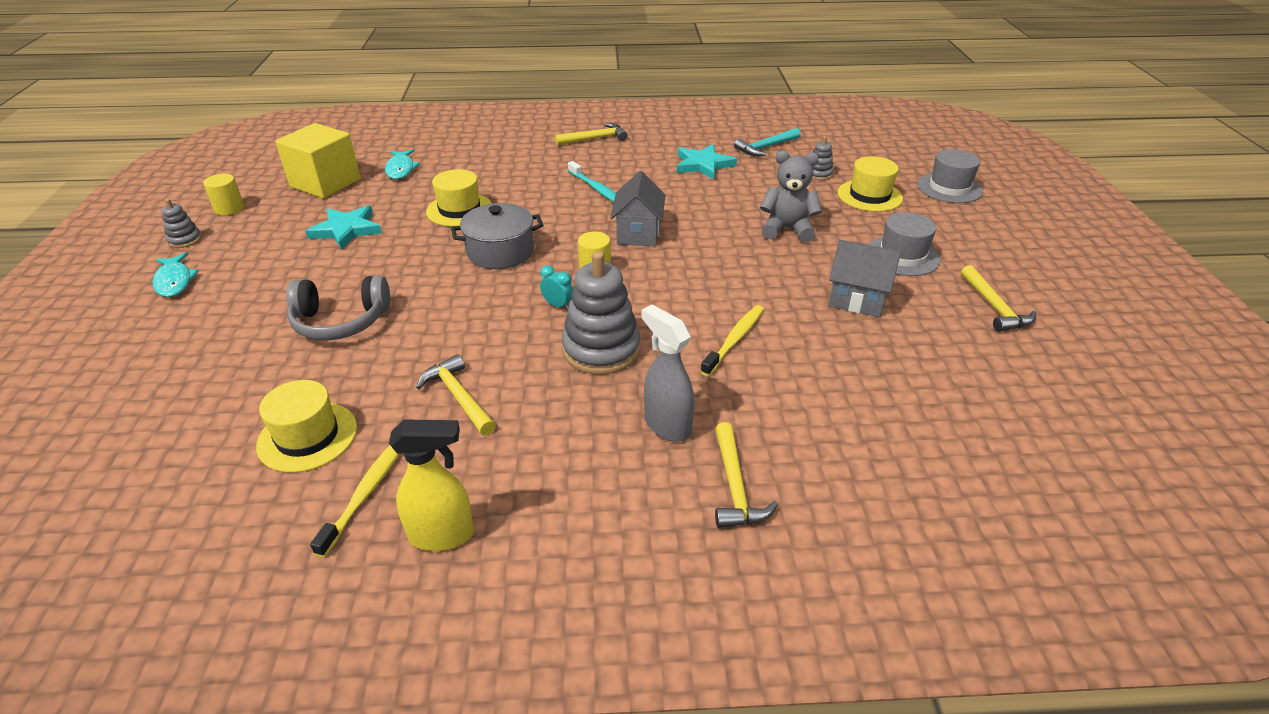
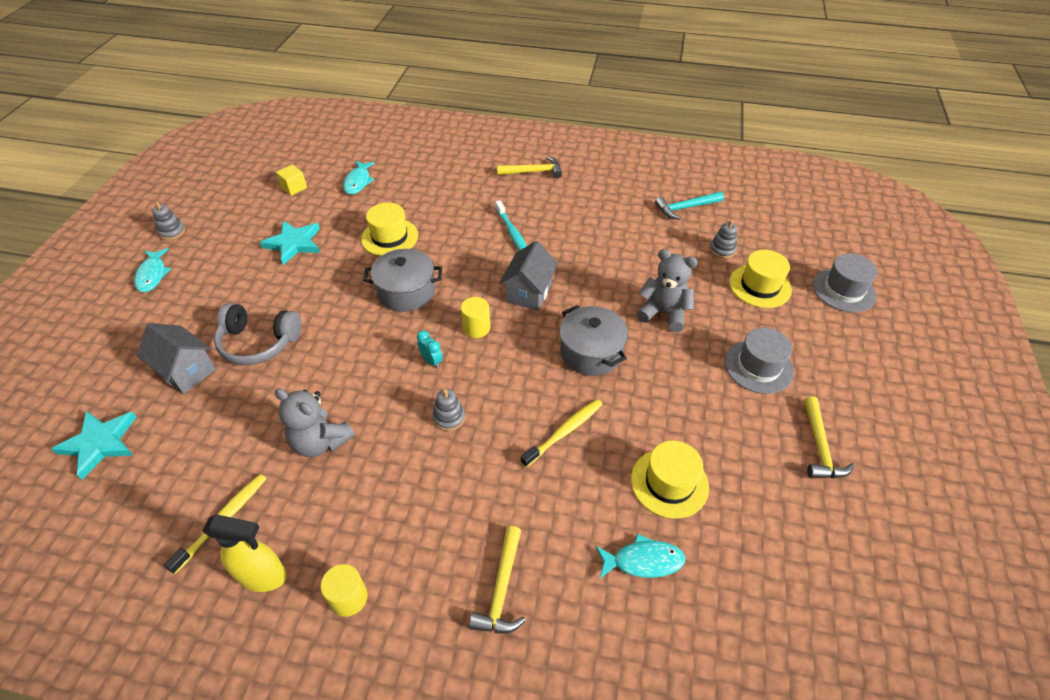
camera: 15 degrees right, 10 degrees up
yellow cylinder [203,174,244,215] -> yellow cylinder moved to [321,564,368,617]
yellow hat [256,380,357,473] -> yellow hat moved to [631,441,709,519]
yellow cube [275,123,361,198] -> yellow cube [276,164,307,196], size x0.46
yellow hammer [416,354,496,436] -> grey teddy bear [275,388,355,457]
grey stacking toy [562,251,640,375] -> grey stacking toy [432,389,465,431], size x0.48
grey spray bottle [641,305,694,442] -> none
turquoise star [677,144,737,180] -> turquoise star moved to [51,411,137,480]
grey house [828,240,901,317] -> grey house moved to [137,323,216,394]
none -> grey pot [560,305,628,376]
none -> turquoise fish [595,534,686,578]

